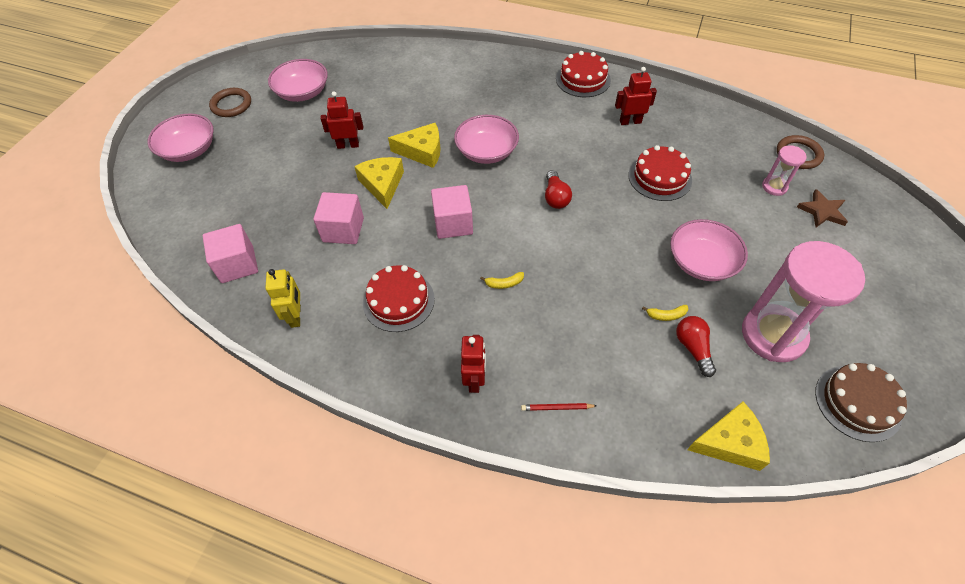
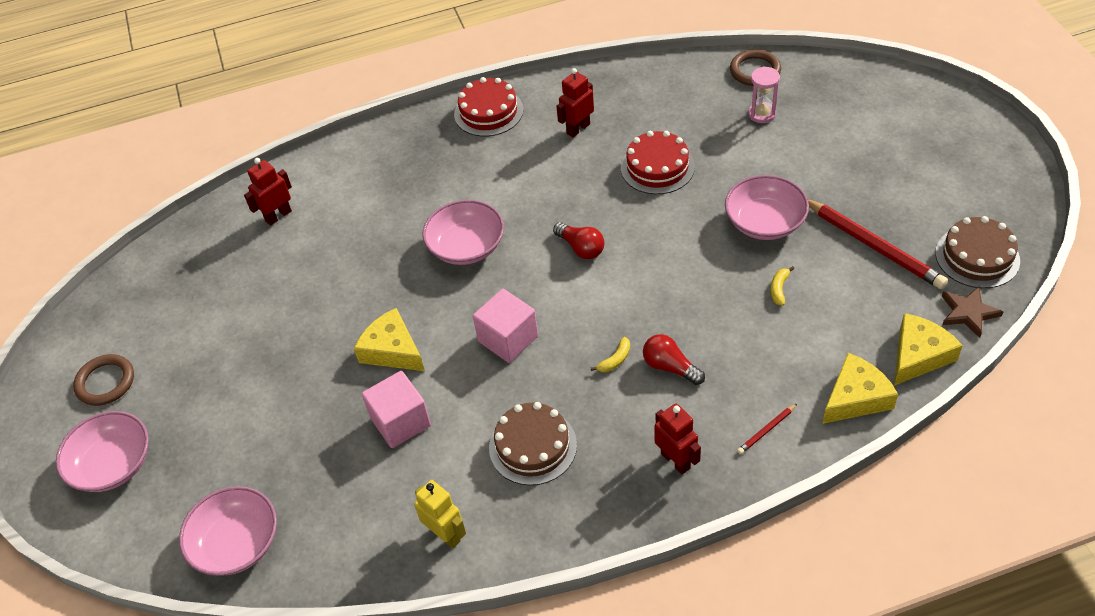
camera: 35 degrees left, 5 degrees down
pink cube [203,224,258,283] -> none
pink bowl [268,59,328,102] -> pink bowl moved to [179,486,277,576]
red robot [320,91,363,149] -> red robot moved to [244,158,292,226]
red cake [363,265,435,332] -> brown cake [489,402,577,485]
yellow cheese [388,123,441,168] -> yellow cheese moved to [822,353,898,424]
yellow banana [642,305,688,321] -> yellow banana turned 150 degrees clockwise [771,266,794,306]
red light bulb [676,316,716,377] -> red light bulb moved to [643,334,705,385]
pink hourglass [742,241,865,362] -> red pencil [808,199,948,289]
brown star [797,189,848,227] -> brown star moved to [942,287,1004,338]

